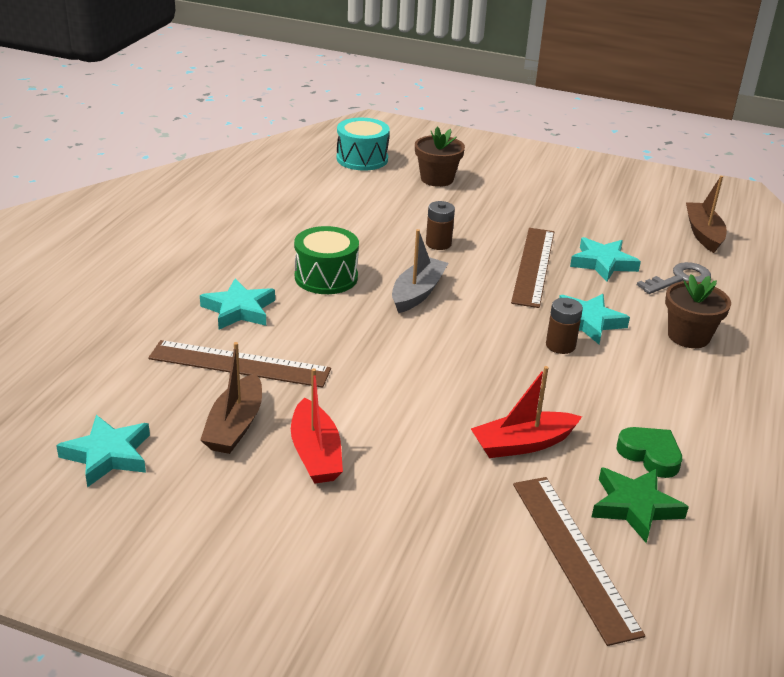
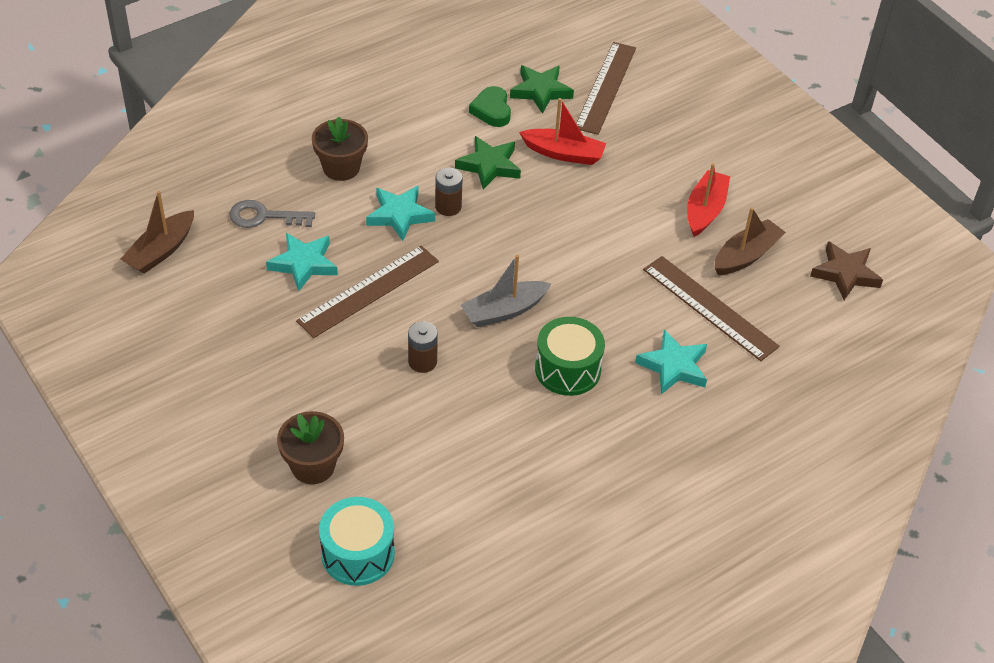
camera: 145 degrees left, 15 degrees up
turquoise star [56,415,150,488] -> brown star [810,241,883,300]
none -> green star [455,136,521,190]

